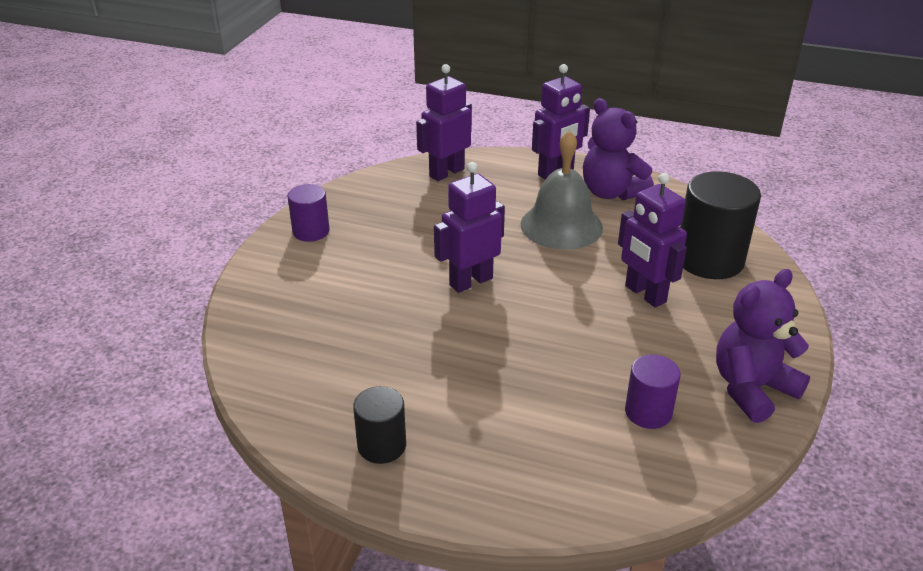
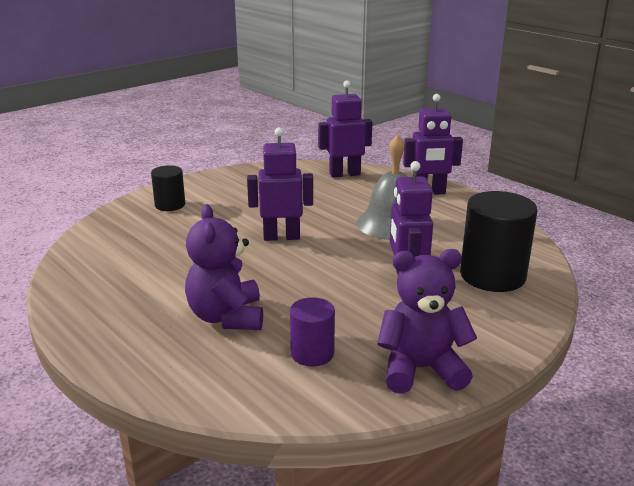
camera: 30 degrees right, 10 degrees down
purple cylinder [288,184,330,242] -> none
black cylinder [353,386,406,464] -> black cylinder moved to [151,165,185,211]
purple teddy bear [583,98,654,201] -> purple teddy bear moved to [185,204,263,330]

